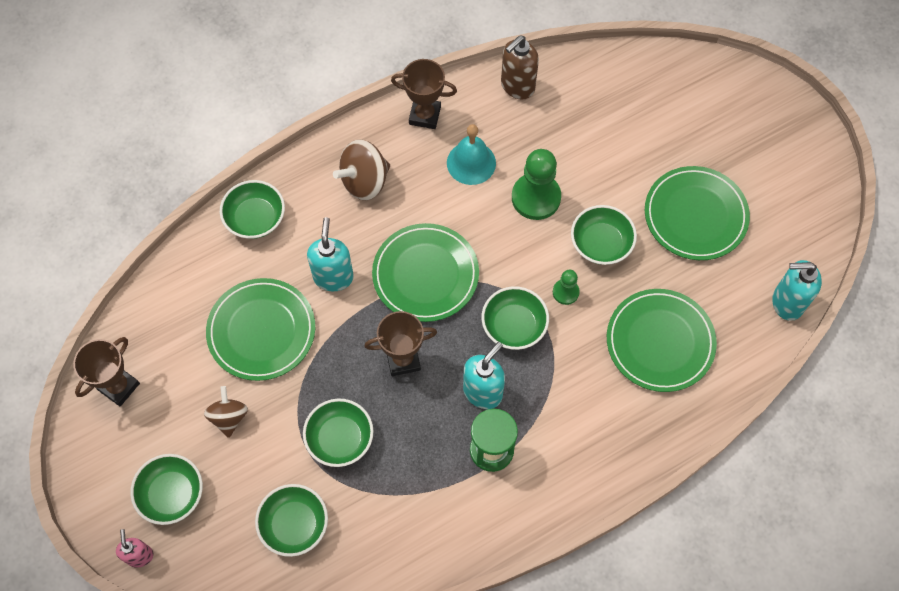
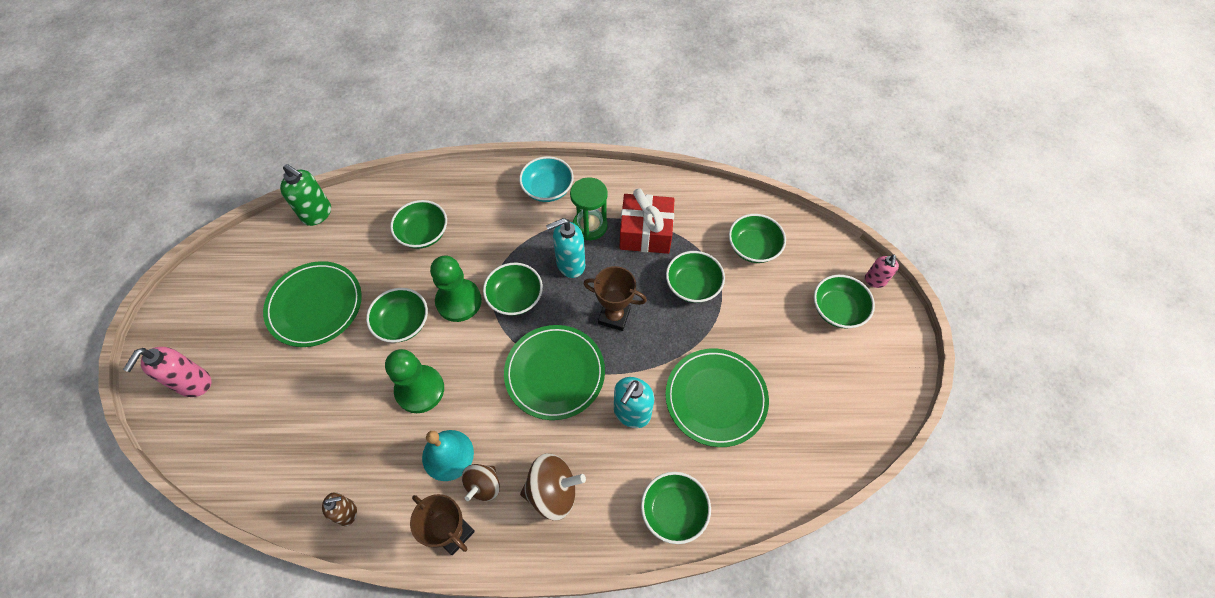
camera: 150 degrees left, 5 degrees down
brown trophy [73,337,140,406] -> none
brown spinning top [204,386,248,438] -> brown spinning top moved to [462,464,500,501]
brown soap dispenser [501,36,539,99] -> brown soap dispenser [322,492,357,526], size x0.62
green pawn [553,270,580,305] -> green pawn [430,256,482,322], size x1.91
green plate [607,289,717,392] -> green bowl [390,200,447,249]
turquoise soap dispenser [772,260,822,321] -> green soap dispenser [280,164,331,226]
none -> pink soap dispenser [123,347,211,397]
none -> turquoise bowl [519,156,574,202]
none -> red gift [620,188,675,254]

